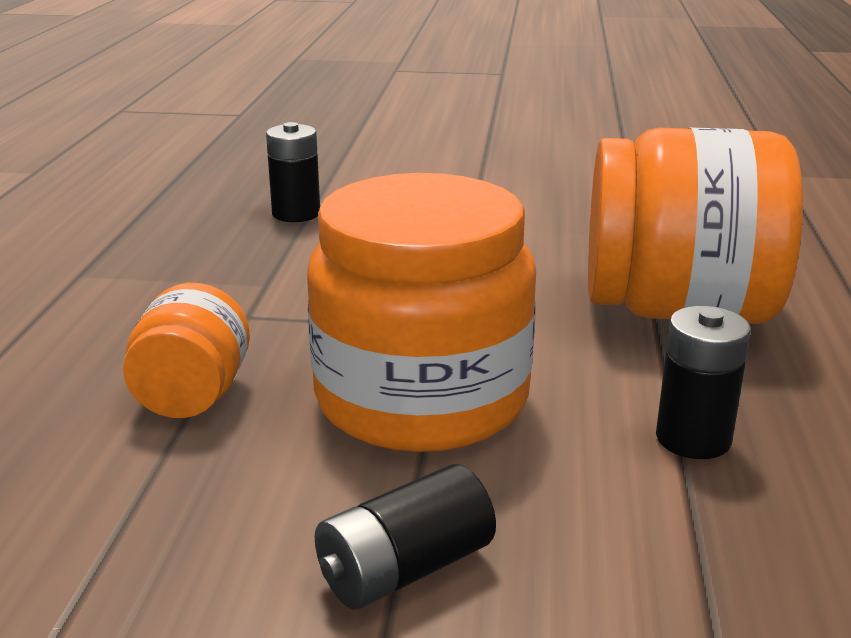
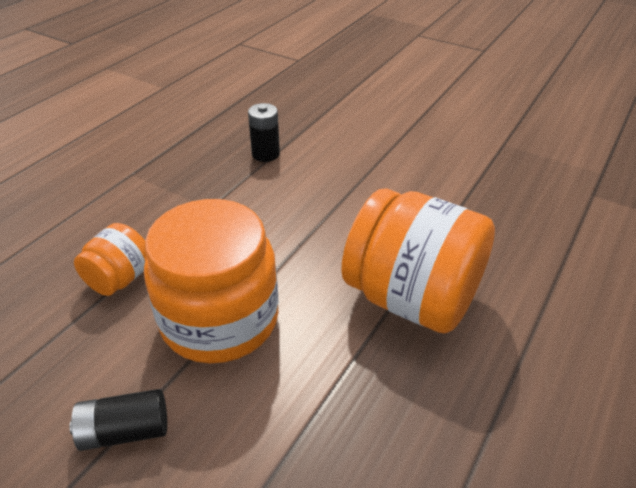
camera: 25 degrees right, 15 degrees up
black battery [656,306,751,459] -> none

